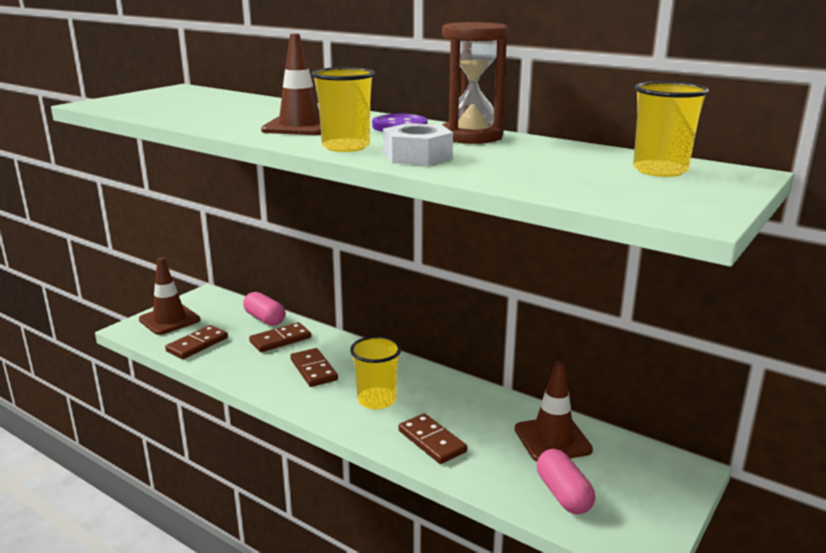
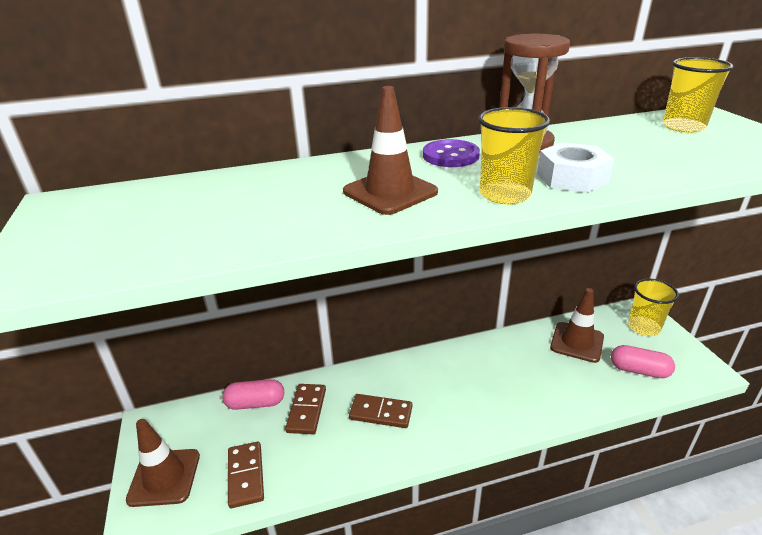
camera: 50 degrees left, 10 degrees up
yellow cup [350,336,401,409] -> yellow cup moved to [628,279,679,336]
brown domino [398,413,467,464] -> none

